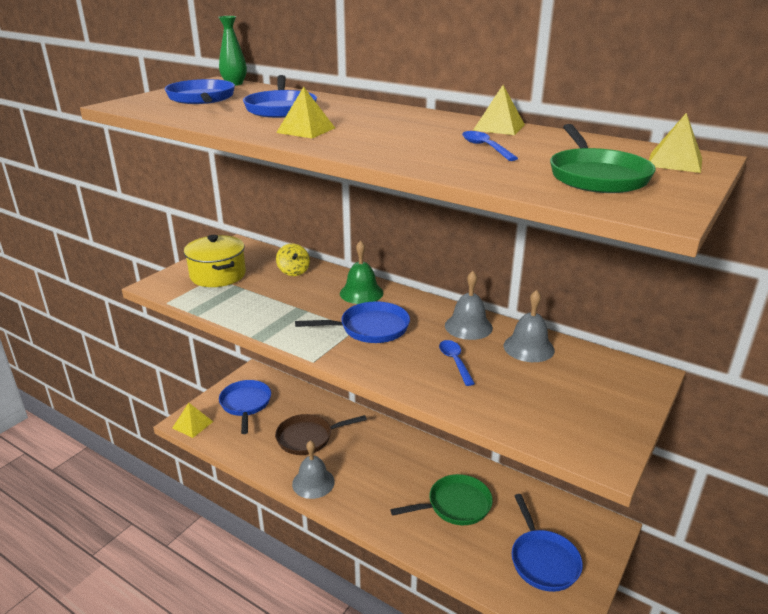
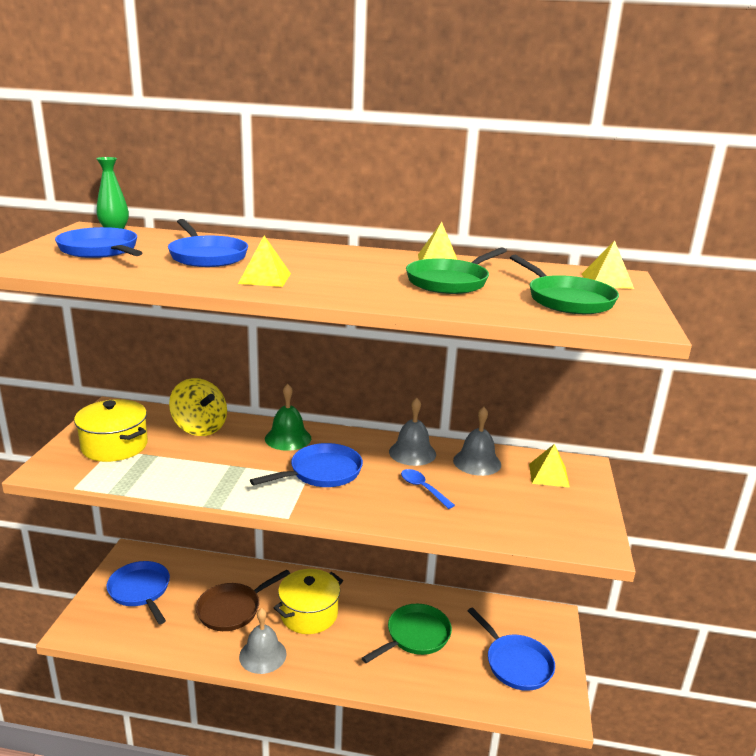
camera: 25 degrees left, 5 degrees down
yellow pyramid [173,403,213,438] -> yellow pyramid moved to [529,444,570,488]
yellow spinning top [276,243,310,276] -> yellow spinning top [169,378,227,436], size x1.62
blue spoon [462,131,518,161] -> green pan [406,247,507,294]
none -> yellow pot [274,569,343,634]

